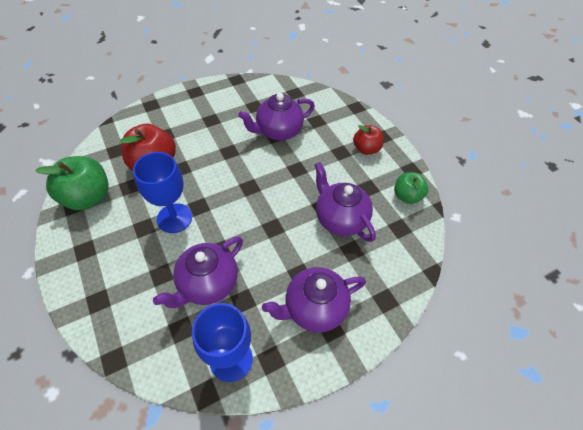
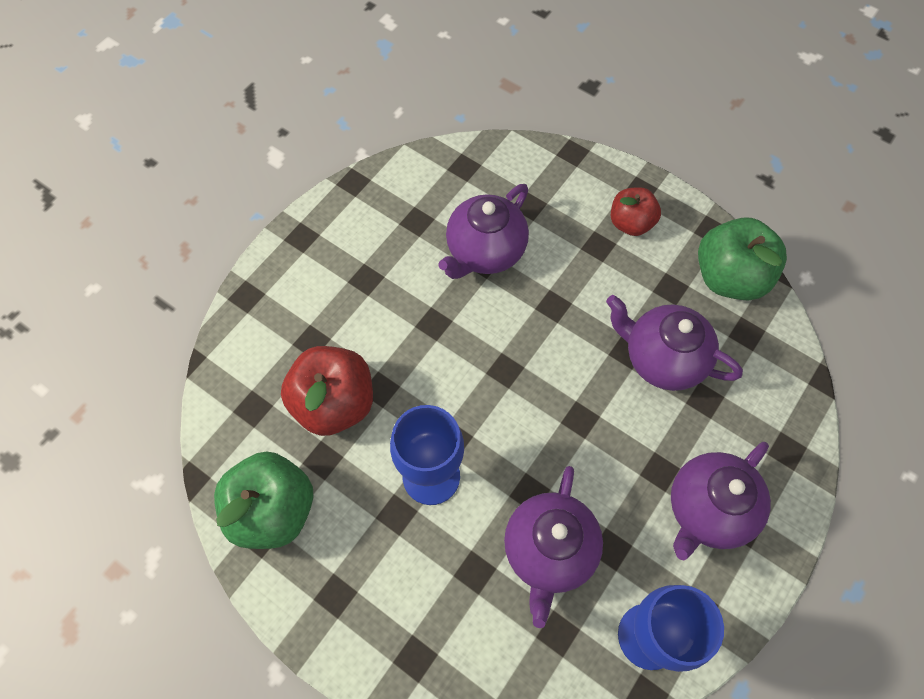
camera: 25 degrees left, 10 degrees up
green apple [394,172,428,204] -> green apple [698,217,787,301], size x1.62

